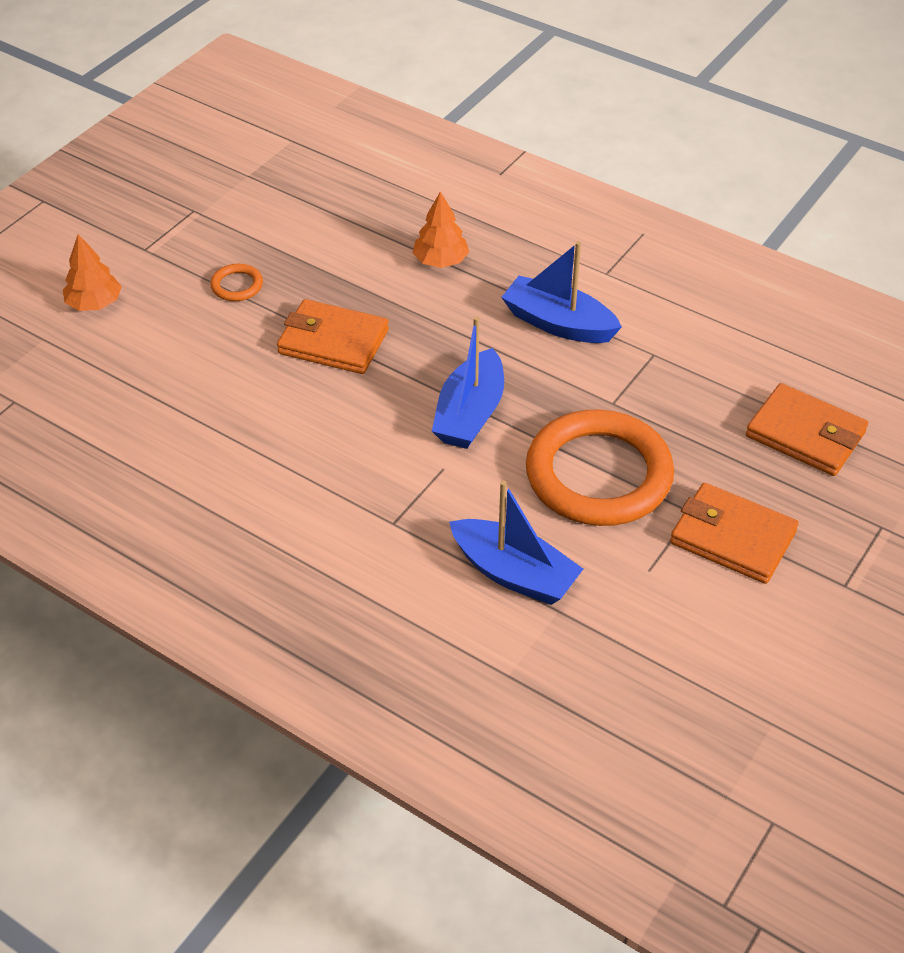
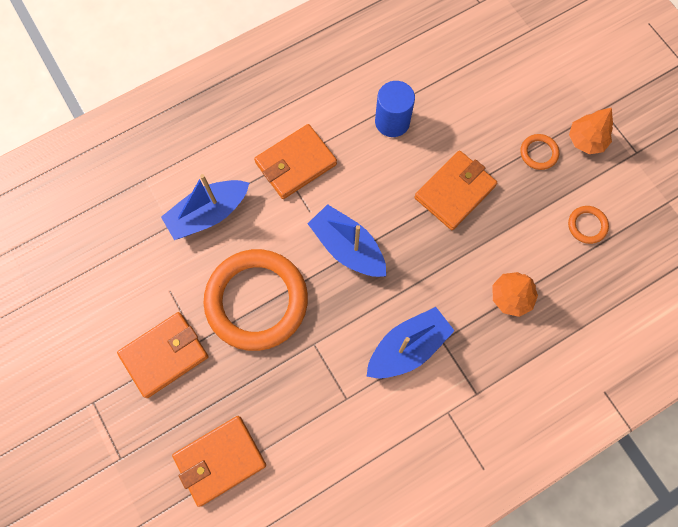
camera: 115 degrees right, 25 degrees up
orange tree [63,234,122,311] -> orange tree moved to [569,108,613,154]
none -> orange wallet [254,124,337,199]
none -> blue cylinder [375,81,415,137]
none -> orange ring [568,206,609,244]

